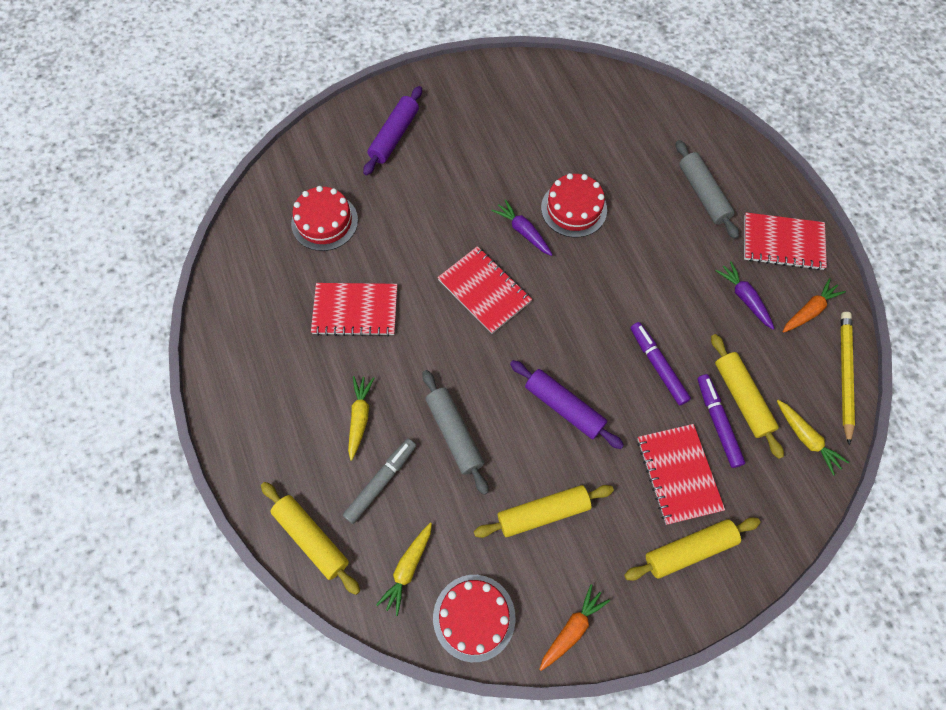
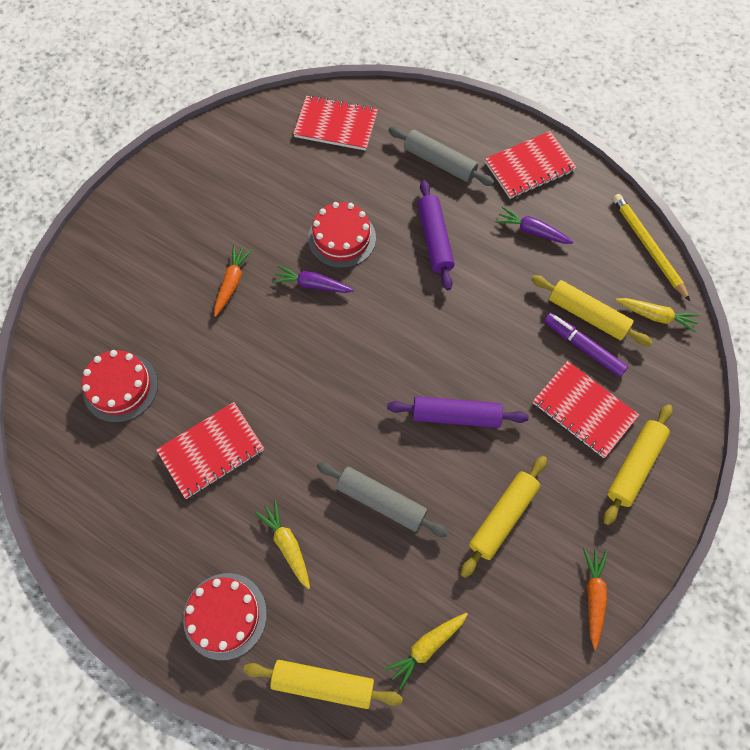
camera: 35 degrees left, 0 degrees up
grey marker [343,439,416,524] -> none
purple rolling pin [363,86,422,175] -> purple rolling pin moved to [418,180,455,290]
yellow carrot [376,523,432,616] -> yellow carrot turned 60 degrees clockwise [384,613,468,690]
red cake [433,575,516,662] -> red cake moved to [183,573,267,660]
red notebook [437,246,532,334] -> red notebook moved to [293,95,378,151]
purple marker [631,322,691,405] -> none
orange carrot [783,278,846,333] -> orange carrot moved to [214,245,252,317]

